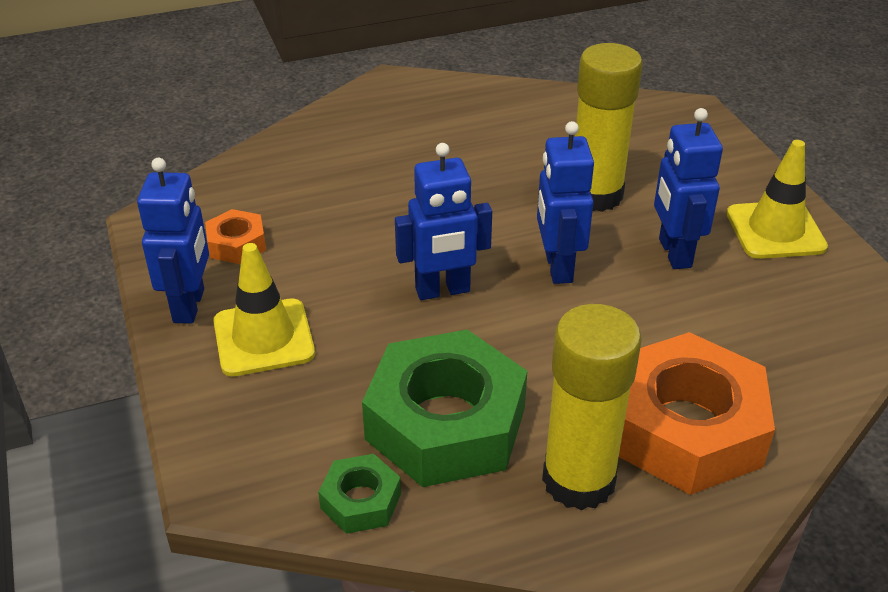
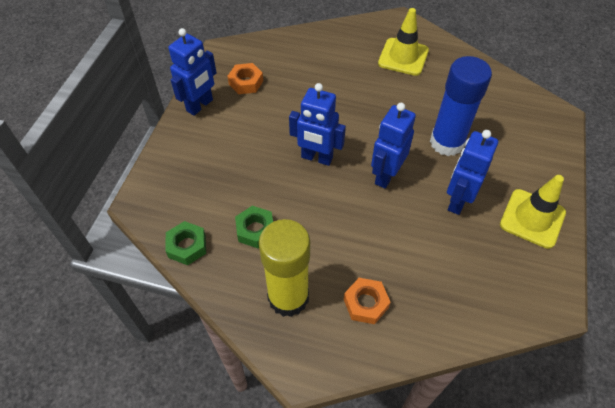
camera: 35 degrees right, 15 degrees up
yellow traffic cone [213,243,315,377] -> yellow traffic cone moved to [378,8,429,76]
green nut [362,329,527,487] -> green nut [235,206,273,248], size x0.46
yellow glue stick [575,43,643,212] -> blue glue stick [430,56,492,156]
orange nut [619,332,775,495] -> orange nut [344,278,391,324], size x0.46

